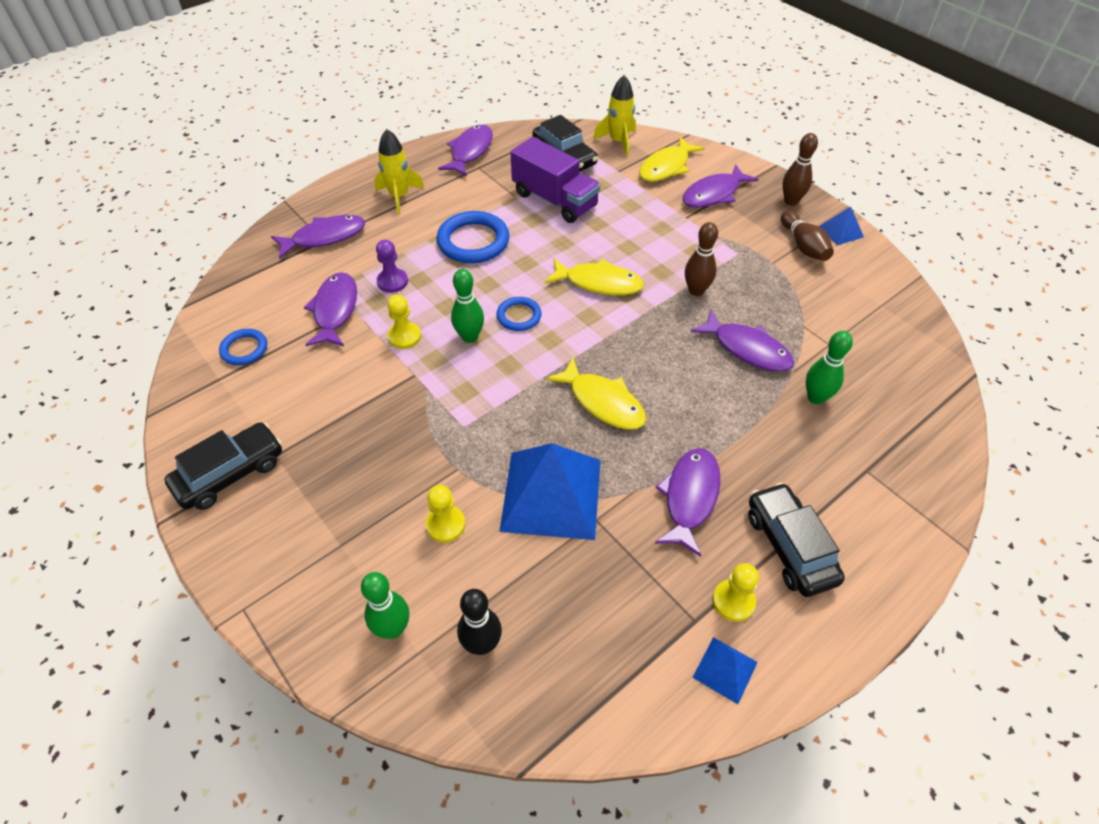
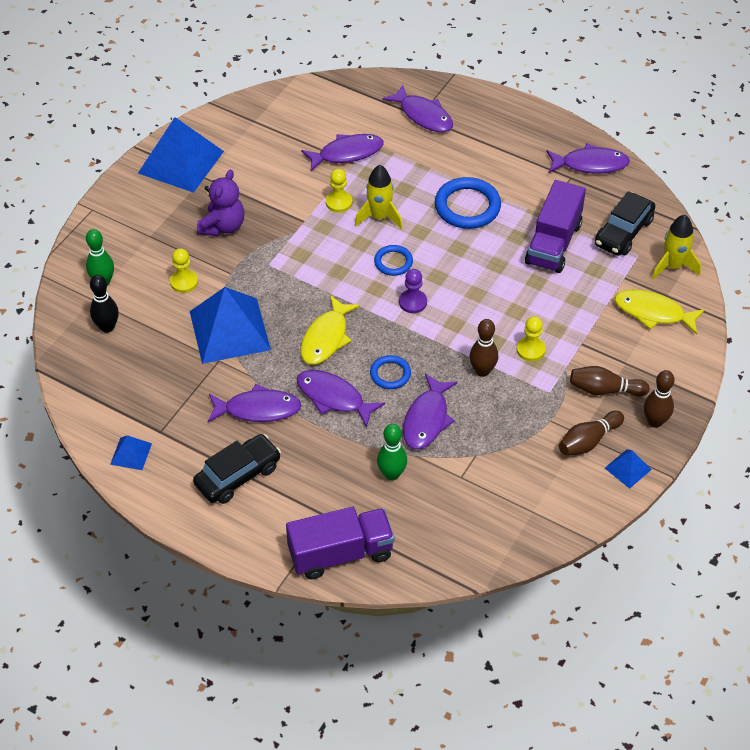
camera: 70 degrees right, 0 degrees up
black car [164,422,282,510] -> blue pyramid [138,117,224,193]
blue ring [219,329,267,365] -> blue ring moved to [370,355,411,389]
yellow rocket [374,129,424,215] -> yellow rocket moved to [355,165,403,229]
purple pawn [376,240,408,293] -> purple pawn moved to [399,269,427,313]
green bowling pin [451,269,484,343] -> none
yellow fish [545,258,644,295] -> none
purple fish [683,164,758,208] -> purple fish moved to [296,370,385,428]
yellow pawn [712,563,759,622] -> yellow pawn moved to [517,316,546,361]
none -> purple teddy bear [197,170,244,236]
none -> purple truck [286,507,394,579]
none -> brown bowling pin [570,366,650,396]

